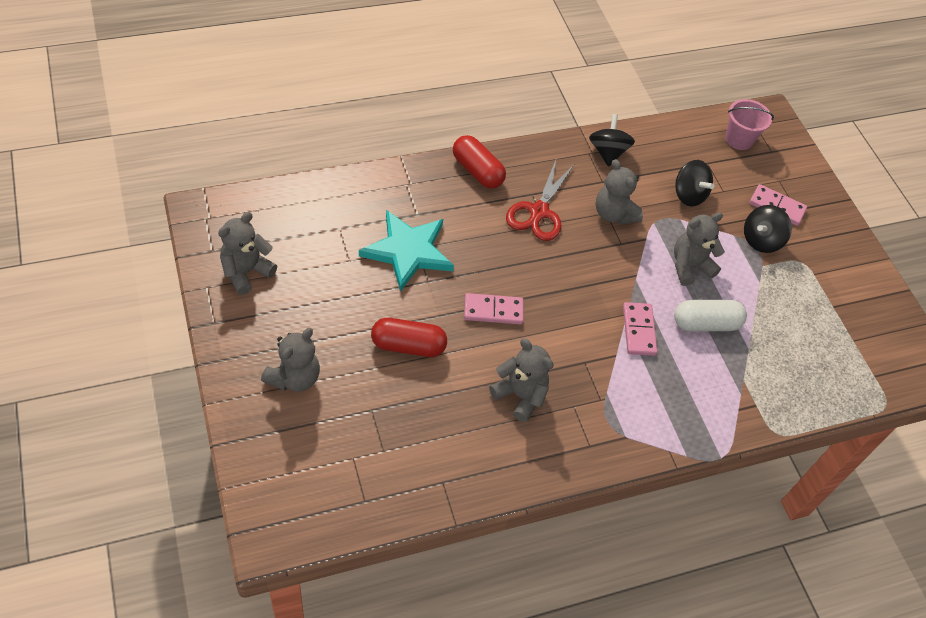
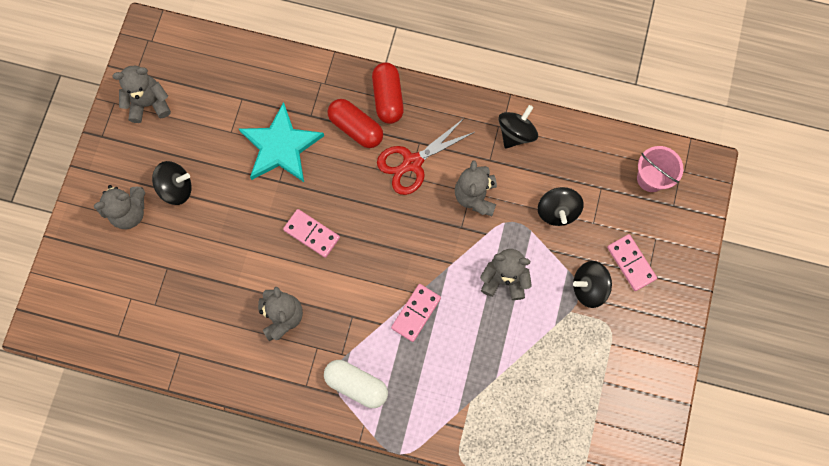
camera: 40 degrees right, 20 degrees up
red capsule [371,318,447,357] -> red capsule moved to [328,99,383,148]
white capsule [674,300,747,331] -> white capsule moved to [324,360,388,408]
none -> black spinning top [152,161,192,205]

